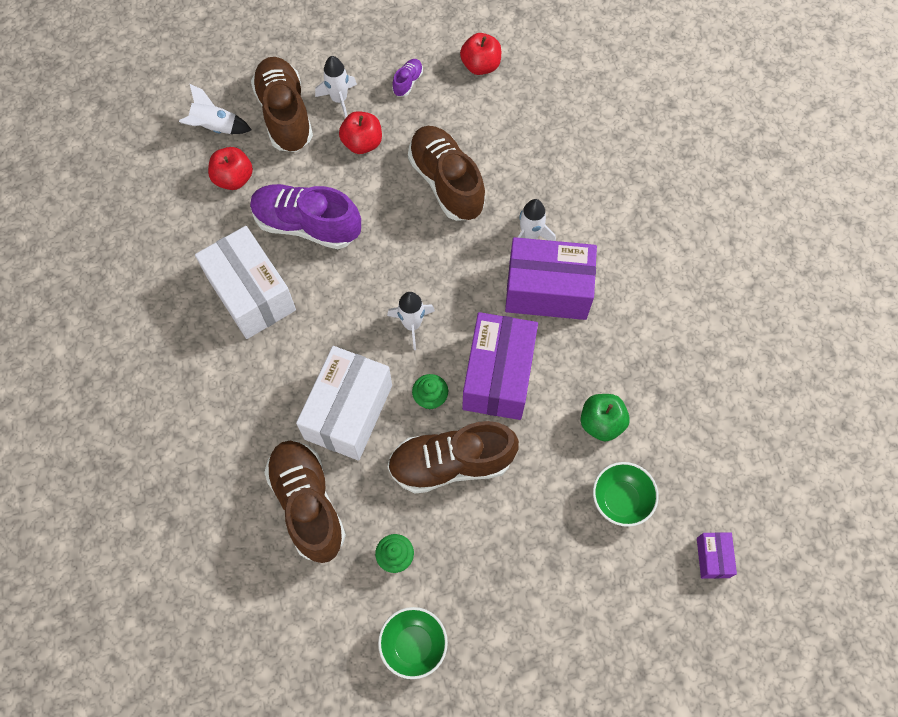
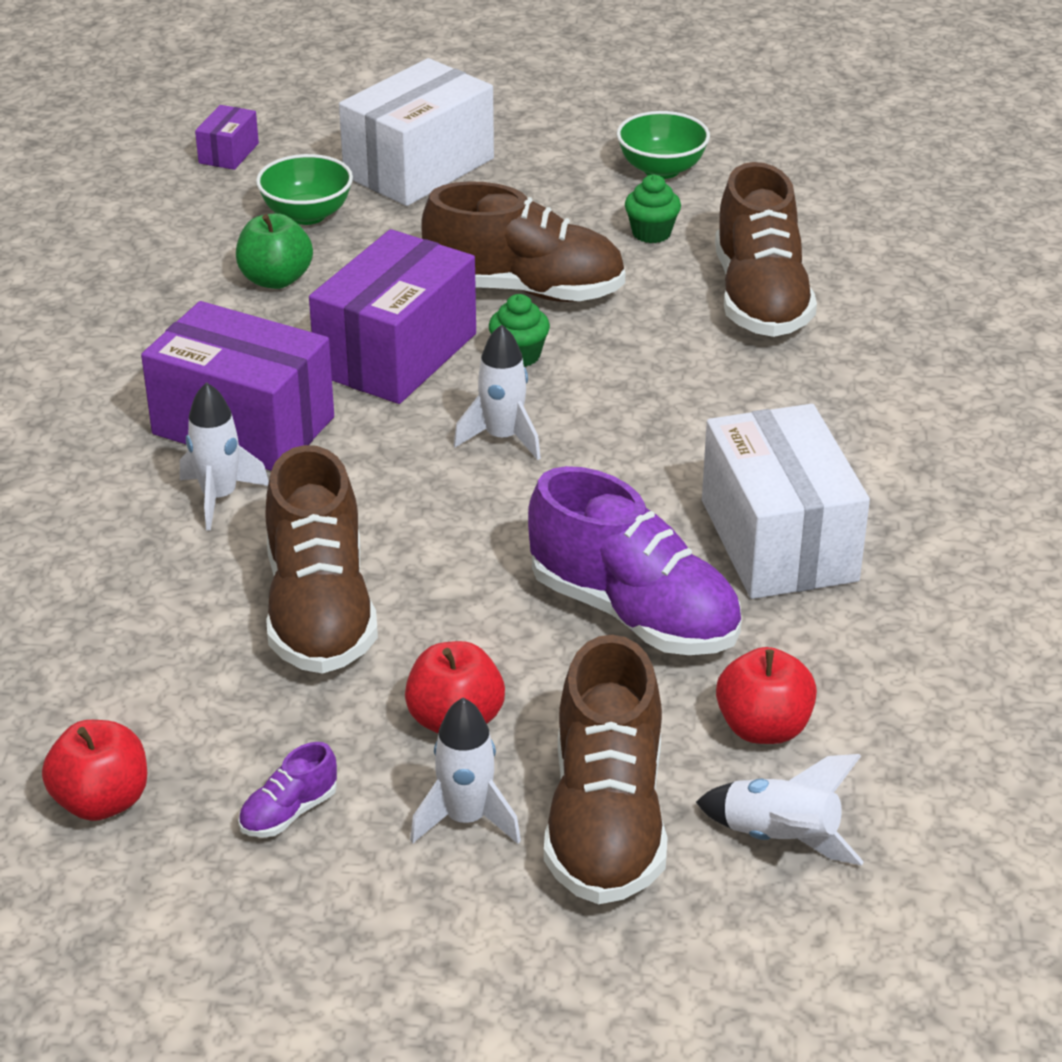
camera: 160 degrees left, 30 degrees down
white box [296,346,392,460] -> white box moved to [339,58,494,206]

